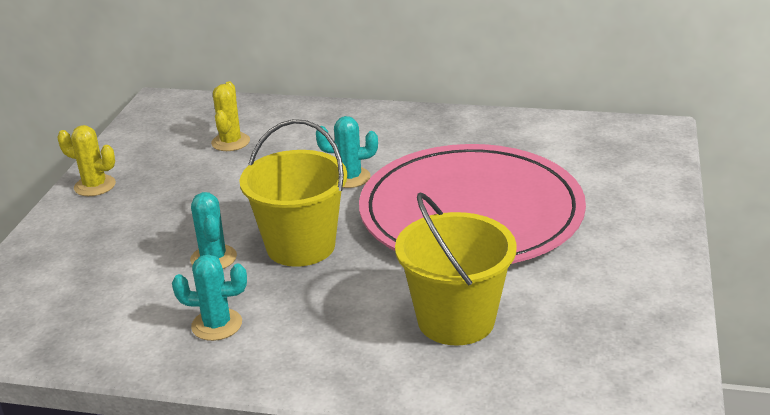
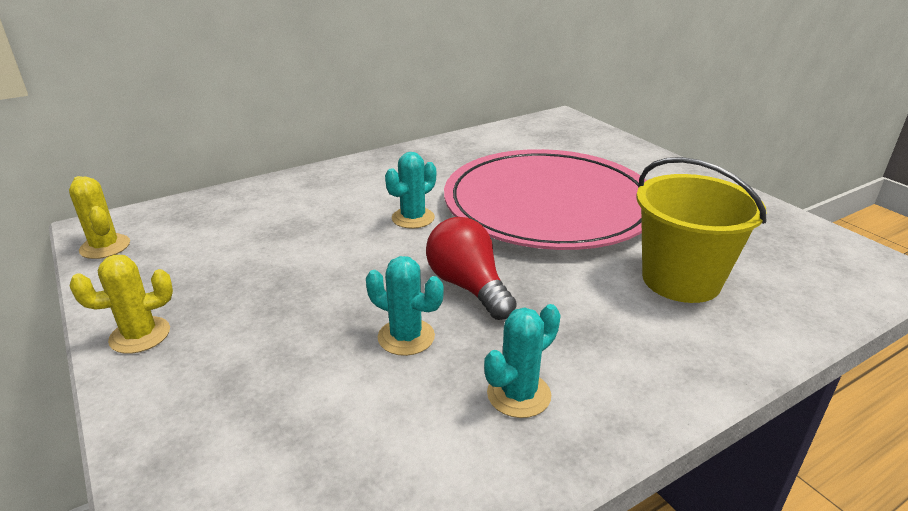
camera: 45 degrees left, 0 degrees up
yellow cactus [211,81,250,151] -> yellow cactus moved to [69,176,130,259]
yellow bucket [239,119,347,267] -> red light bulb [426,217,517,320]

